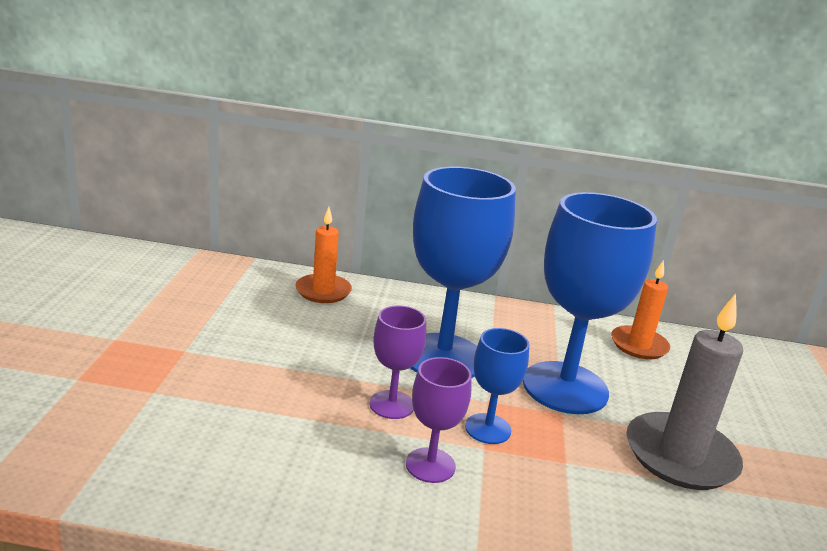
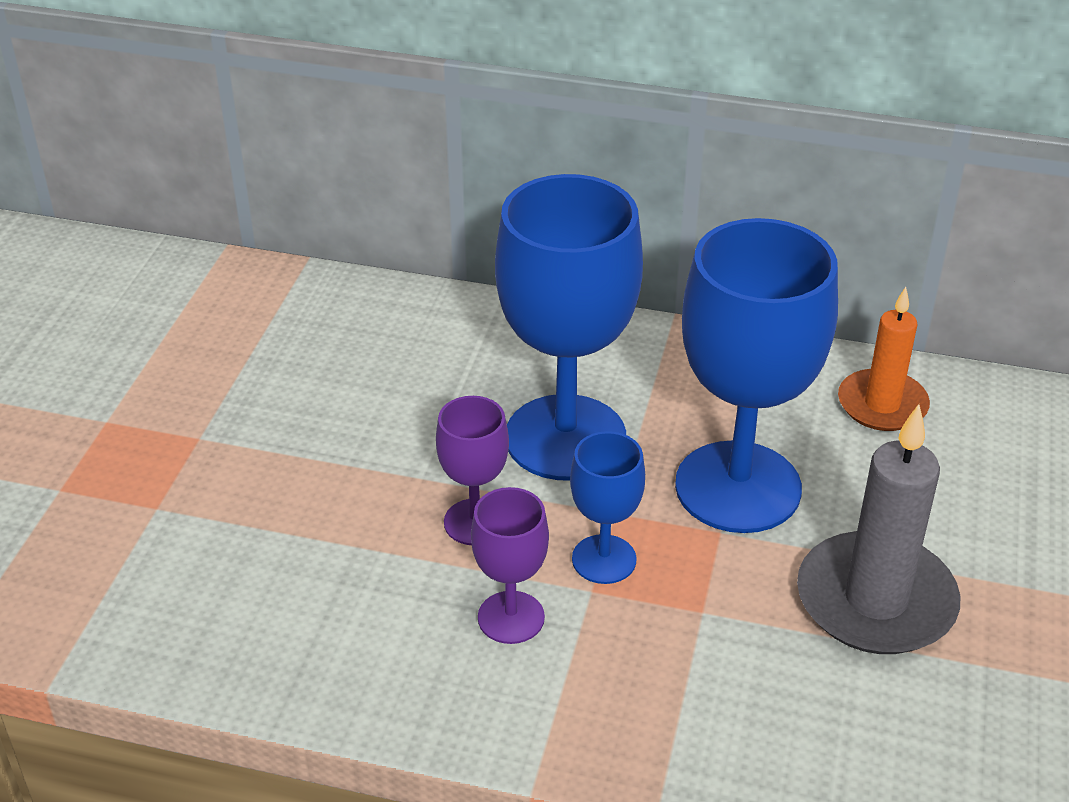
camera: 10 degrees right, 15 degrees up
orange candle [295,207,352,303] -> none

